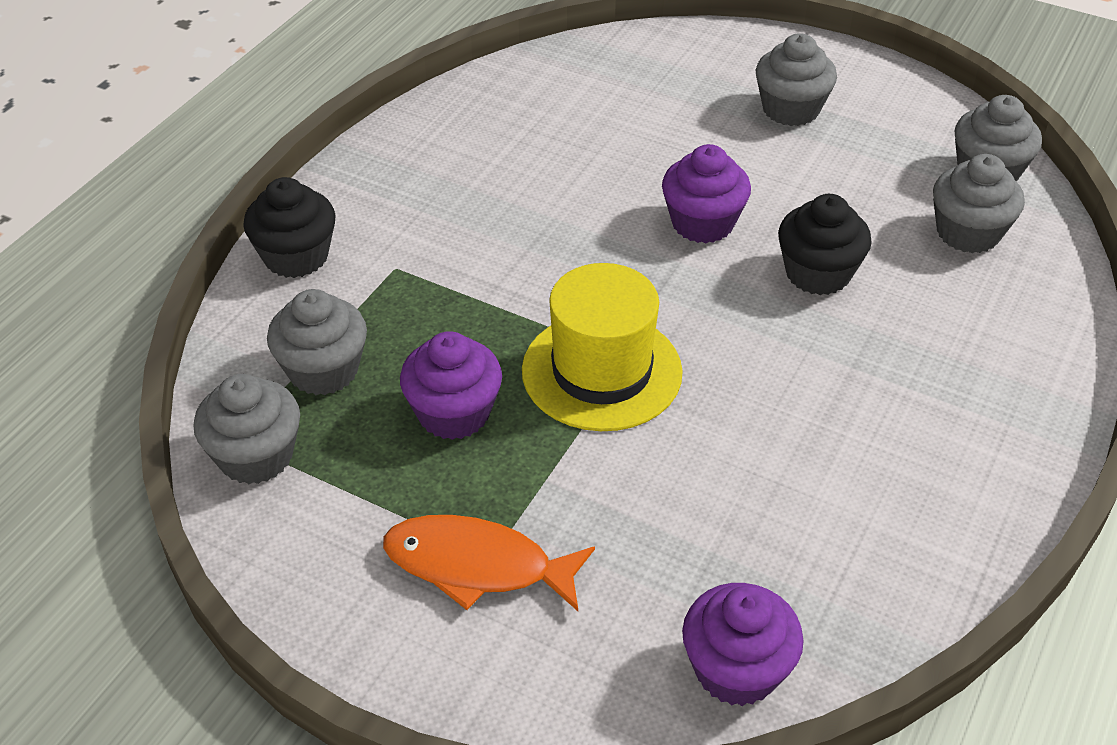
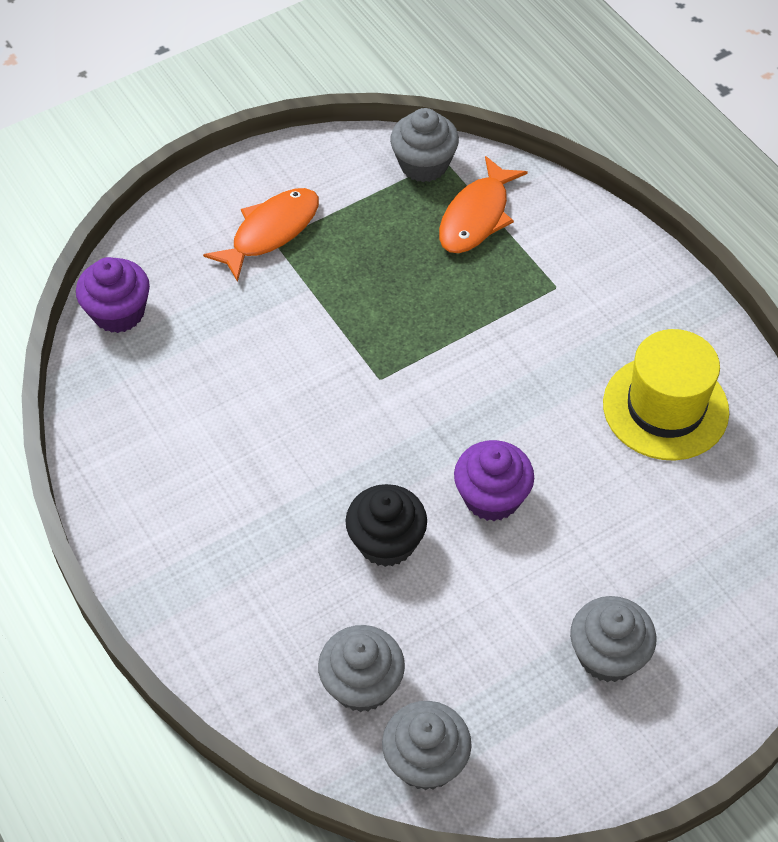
camera: 120 degrees right, 10 degrees up
black cupcake [243,177,336,278] -> none
grey cupcake [267,289,367,395] -> orange fish [439,156,528,253]
purple cupcake [400,331,502,440] -> none
yellow hat [522,263,683,431] -> yellow hat moved to [603,329,729,460]

